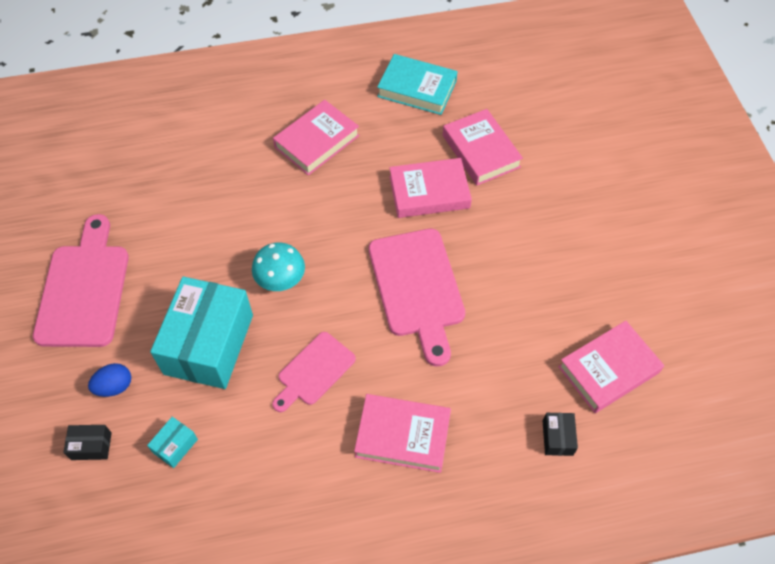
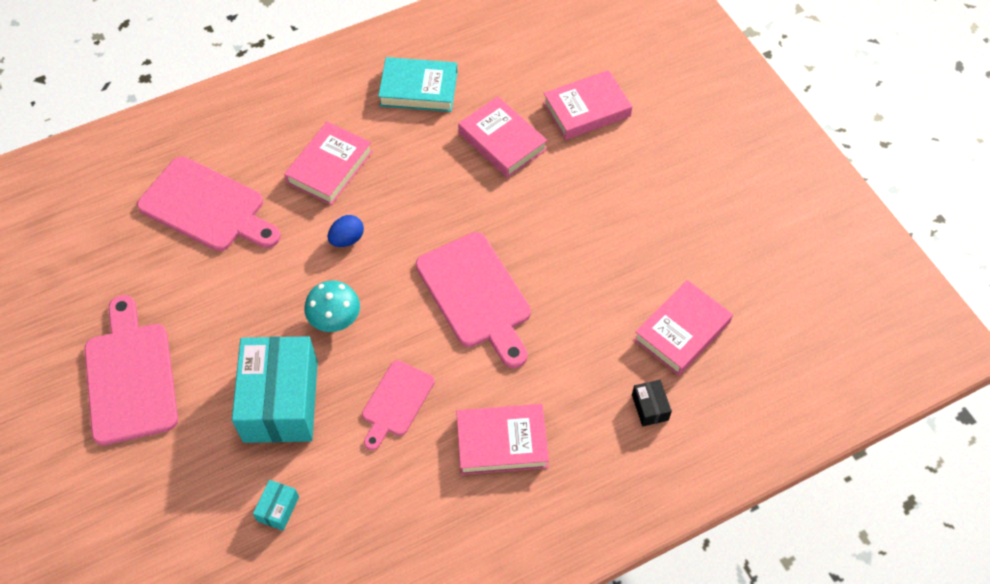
camera: 15 degrees left, 0 degrees up
black box [63,425,112,460] -> none
blue egg [88,363,131,397] -> blue egg moved to [328,215,364,247]
pink book [389,158,472,218] -> pink book moved to [543,70,632,140]
none -> pink cutting board [137,156,281,251]

